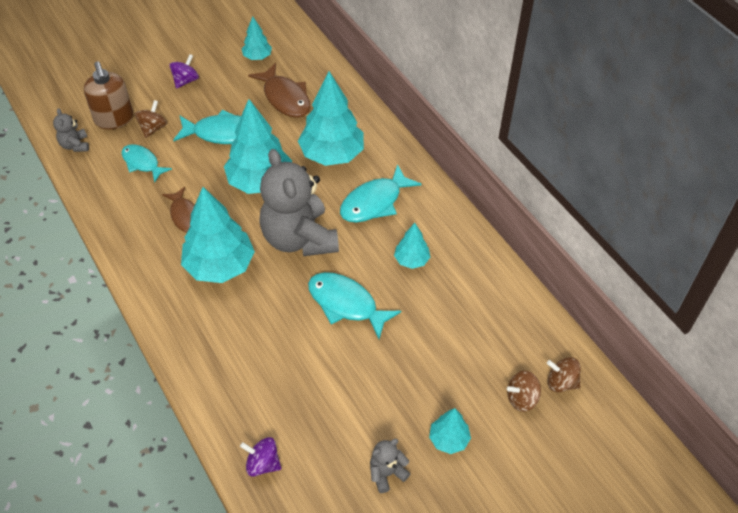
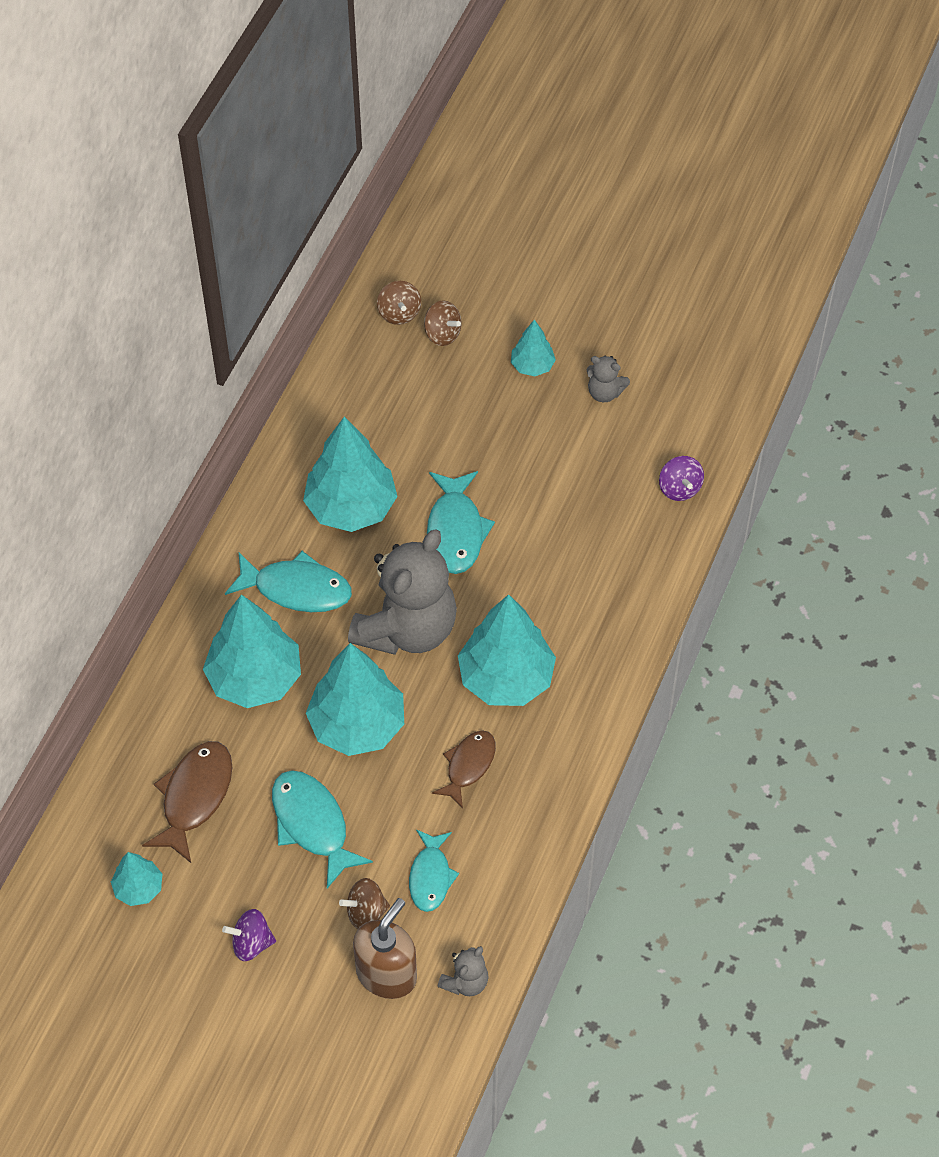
camera: 125 degrees left, 5 degrees up
turquoise tree [394,223,430,269] -> turquoise tree [303,417,398,532], size x1.98

